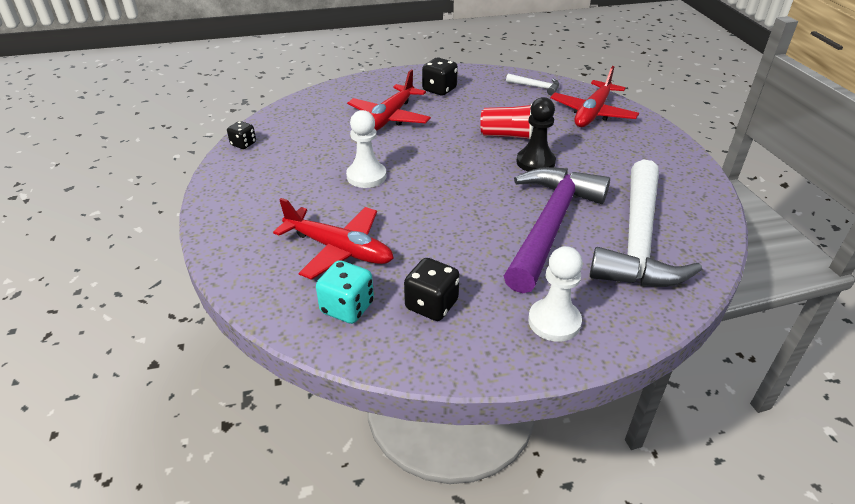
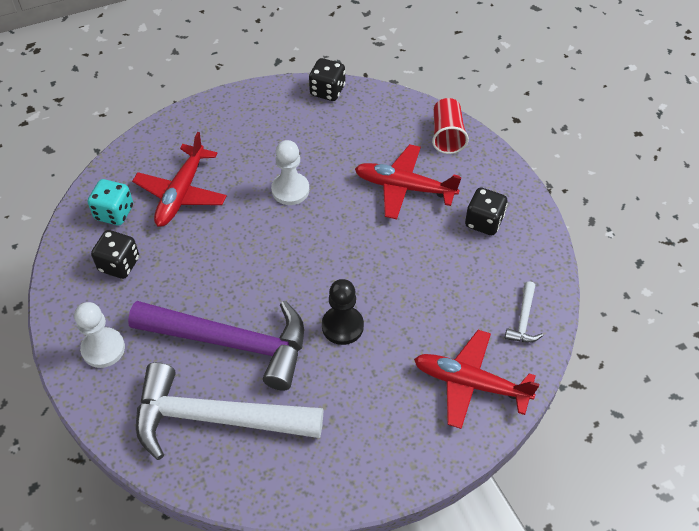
camera: 80 degrees right, 15 degrees up
black dice [227,121,256,149] -> black dice [309,58,345,101], size x1.55
red cup [480,104,533,139] -> red cup moved to [432,98,469,154]

